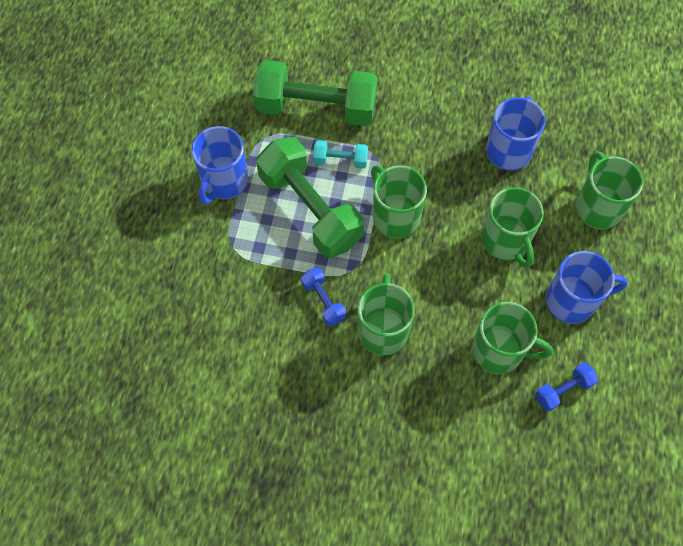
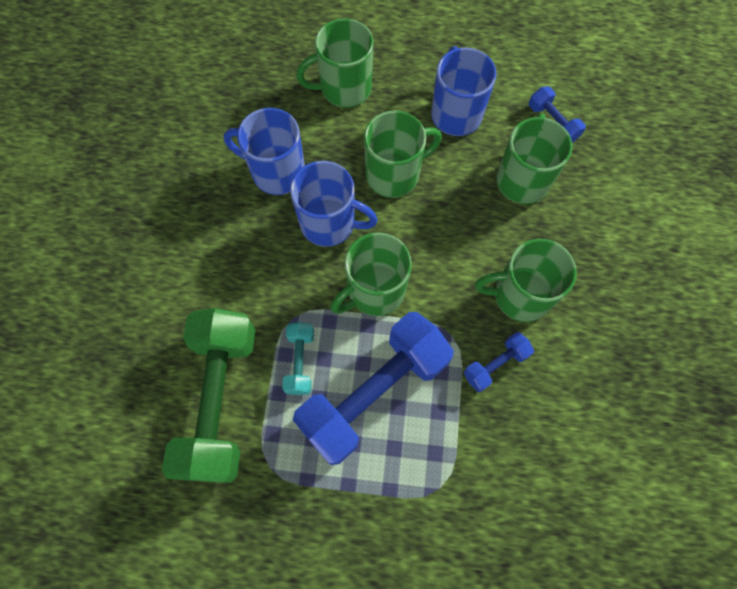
camera: 95 degrees left, 5 degrees up
blue mug [191,126,249,205] -> blue mug moved to [290,161,378,247]
green dumbbell [256,137,364,258] -> blue dumbbell [293,312,454,465]

